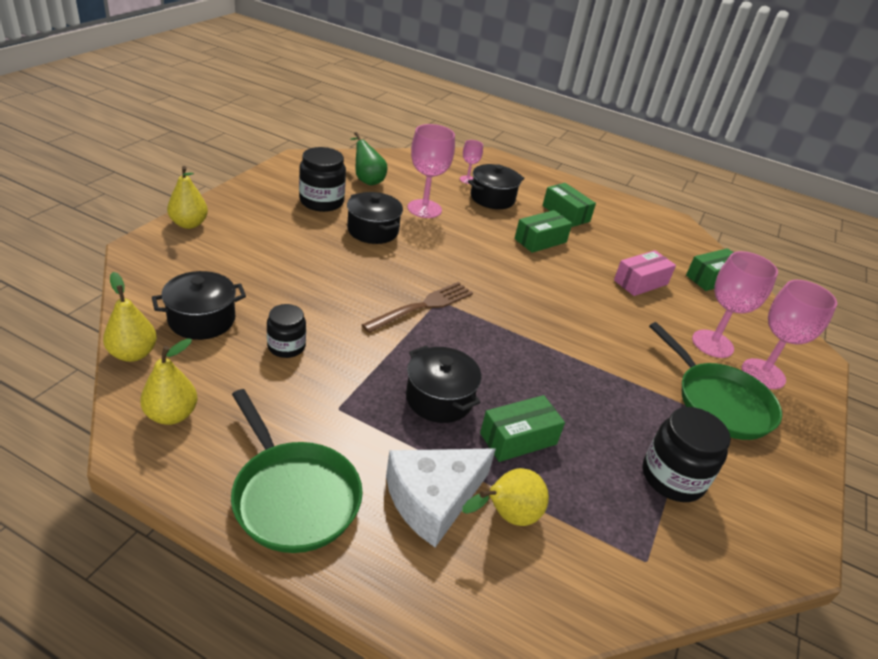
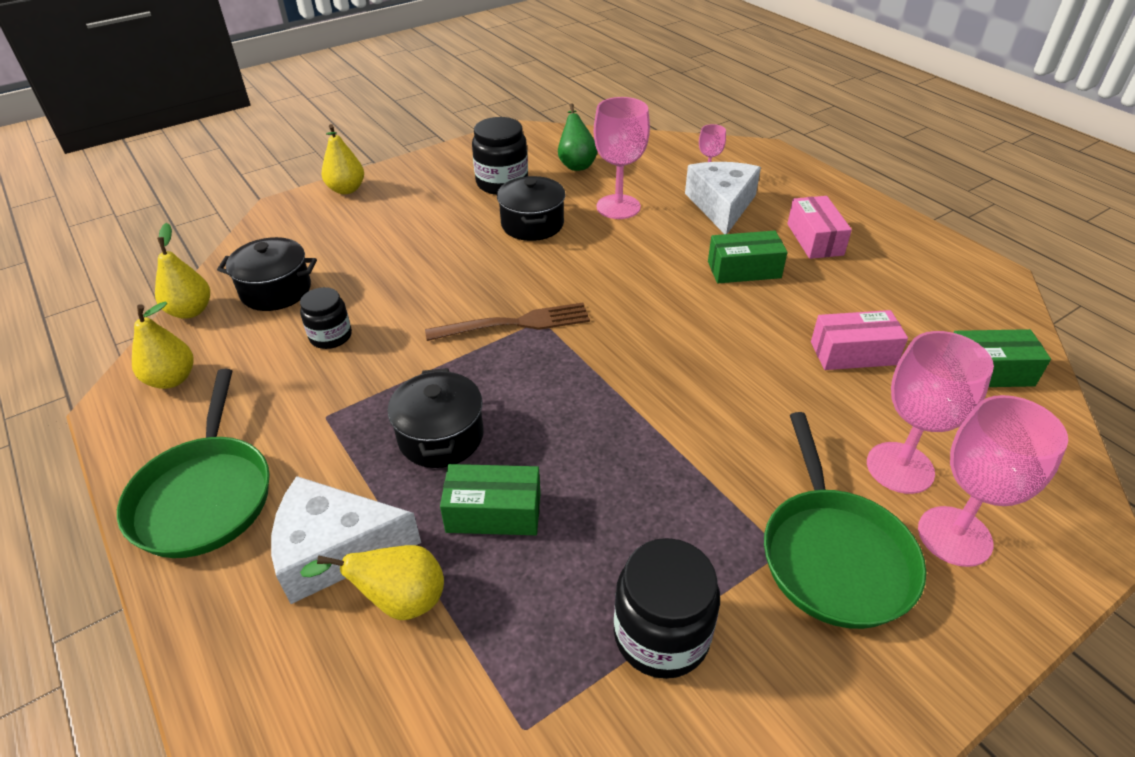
camera: 35 degrees right, 5 degrees up
black pot [468,164,525,209] -> white cheese [685,162,761,234]
green box [542,183,596,227] -> pink box [787,196,852,259]

